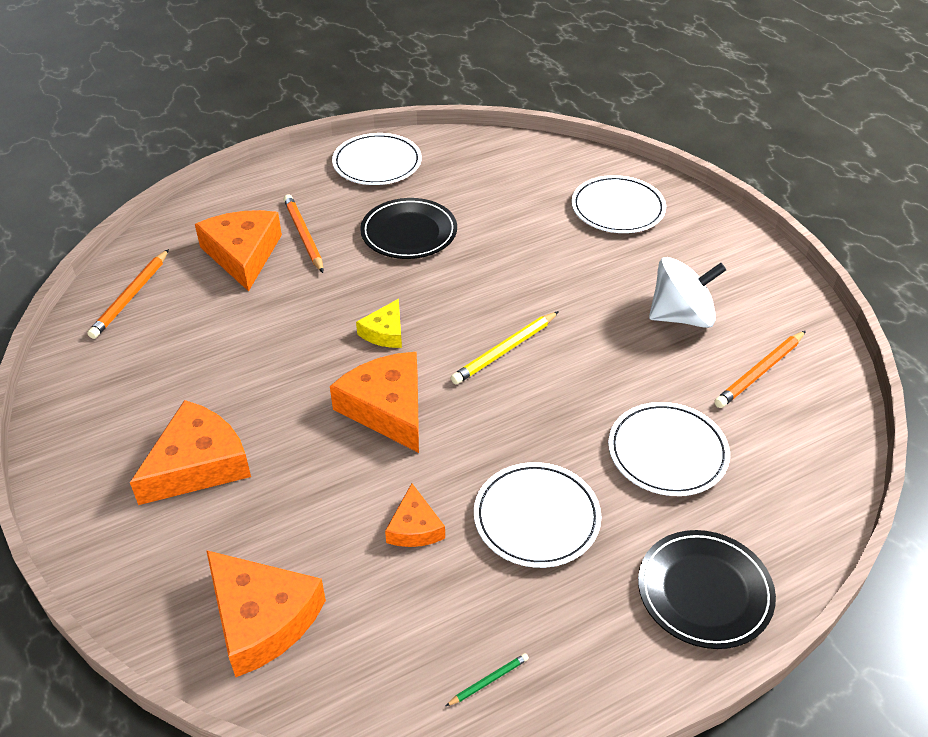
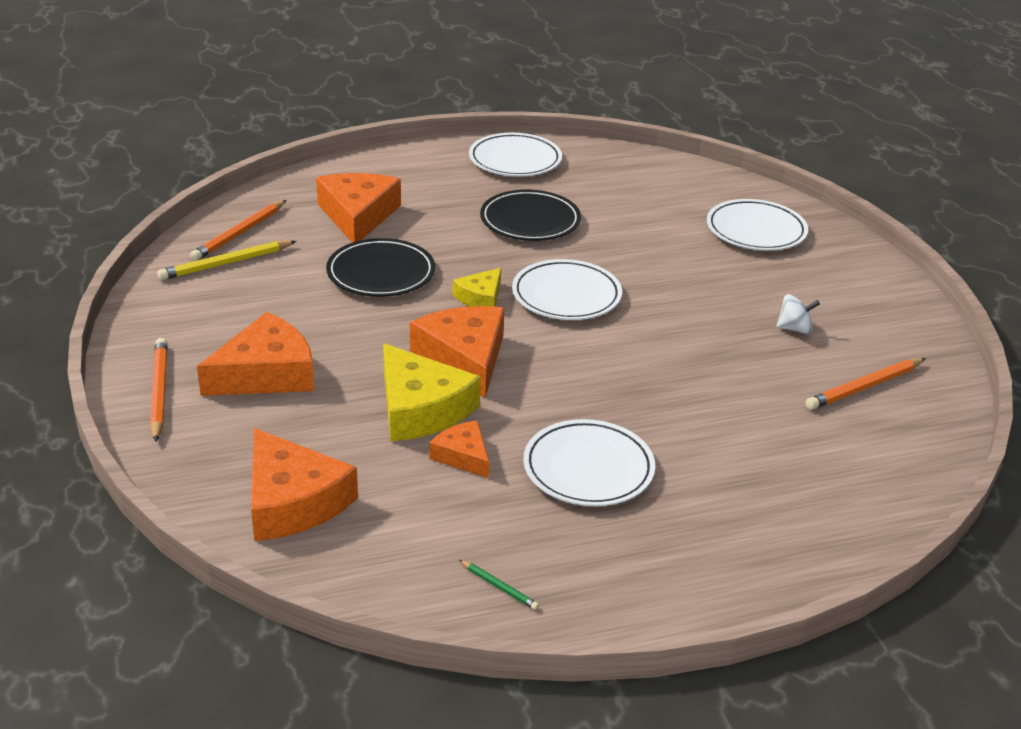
camera: 10 degrees right, 10 degrees down
orange pencil [283,194,323,273] -> orange pencil moved to [150,338,167,442]
orange cheese [385,483,445,547] -> orange cheese turned 135 degrees clockwise [429,421,489,478]
green pencil [446,653,529,706] -> green pencil turned 60 degrees clockwise [459,560,539,610]
yellow pencil [451,311,559,384] -> yellow pencil moved to [157,240,296,280]
white plate [608,402,730,496] -> white plate moved to [512,259,622,320]
black plate [638,530,776,649] -> black plate moved to [326,238,435,297]
white spinning top [649,257,726,328] -> white spinning top [776,294,820,334], size x0.51
none -> yellow cheese [383,343,481,441]

